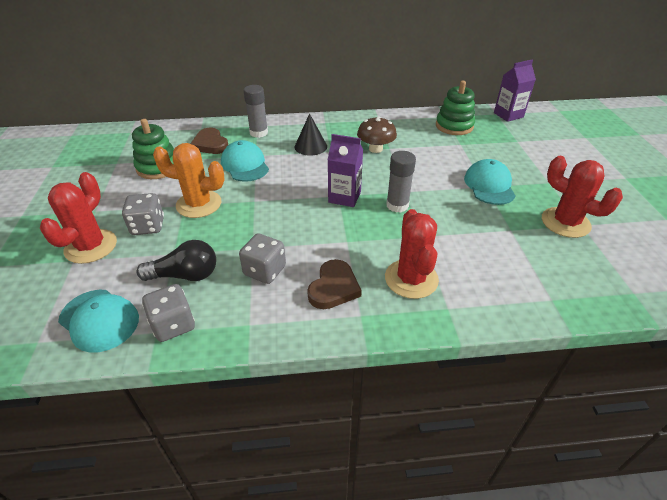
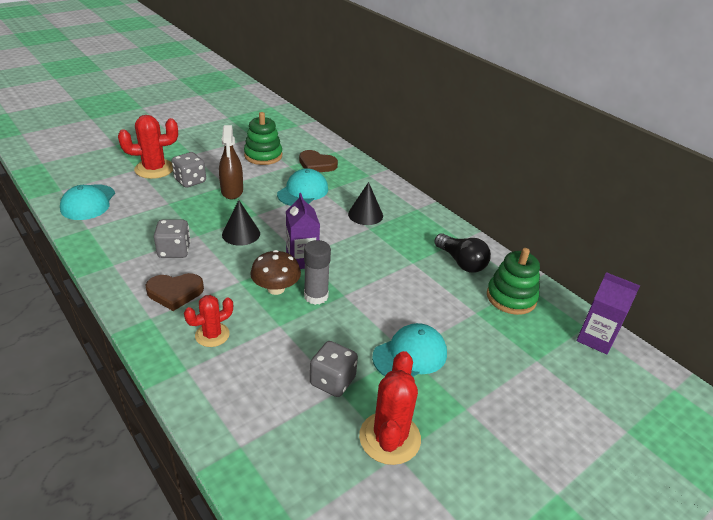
camera: 55 degrees right, 5 degrees down
black light bulb [136,240,216,281] -> black light bulb moved to [434,233,491,273]
grey dice [142,284,195,342] -> grey dice moved to [310,341,358,397]
orange cactus [153,143,225,218] -> brown spray bottle [219,125,243,199]
brown heart [190,128,228,154] -> brown heart turned 90 degrees counterclockwise [299,150,338,172]
grey glue stick [243,85,268,138] -> none
brown mushroom [357,116,397,153] -> brown mushroom moved to [250,250,301,295]
red cactus [385,209,439,299] -> red cactus [184,295,233,347], size x0.63
none -> black cone [222,200,260,246]

